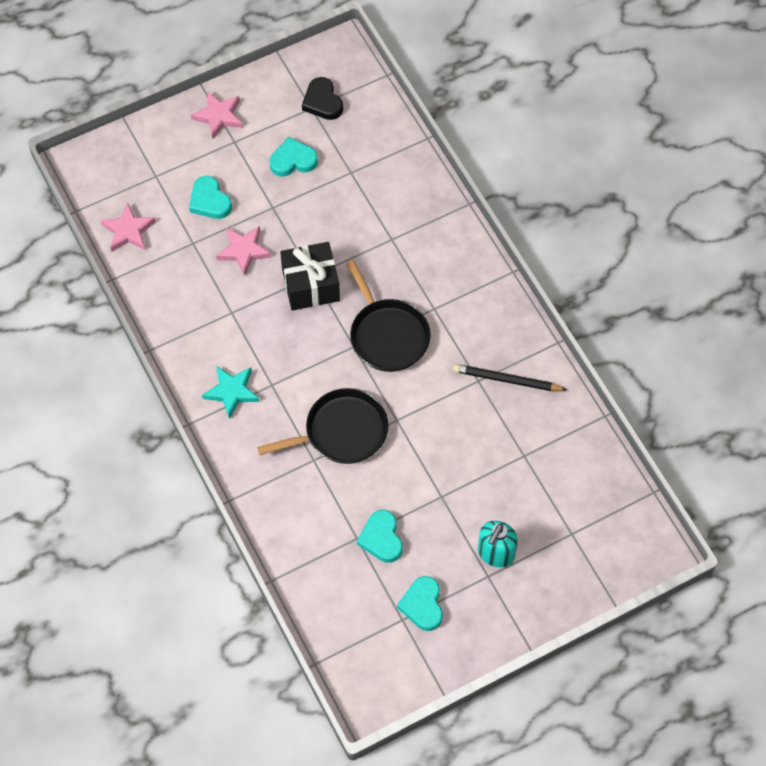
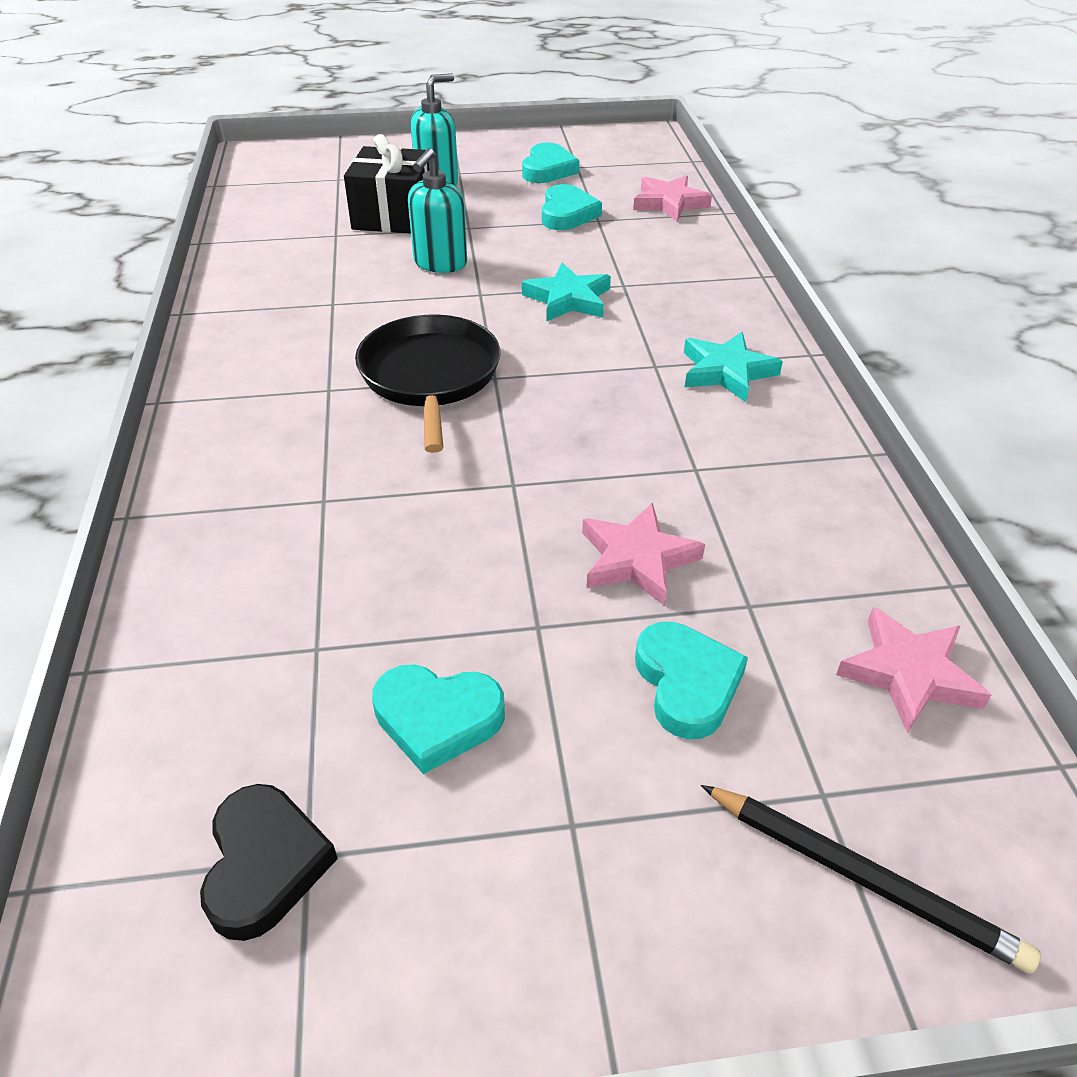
camera: 160 degrees left, 20 degrees down
pink star [191,91,243,139] -> pink star moved to [633,175,712,221]
black pan [257,388,388,464] -> turquoise star [522,263,611,322]
black gift [280,242,340,310] -> black gift moved to [344,134,429,234]
black pencil [453,364,567,391] -> black pencil moved to [701,785,1041,974]
none -> turquoise soap dispenser [408,148,467,273]

